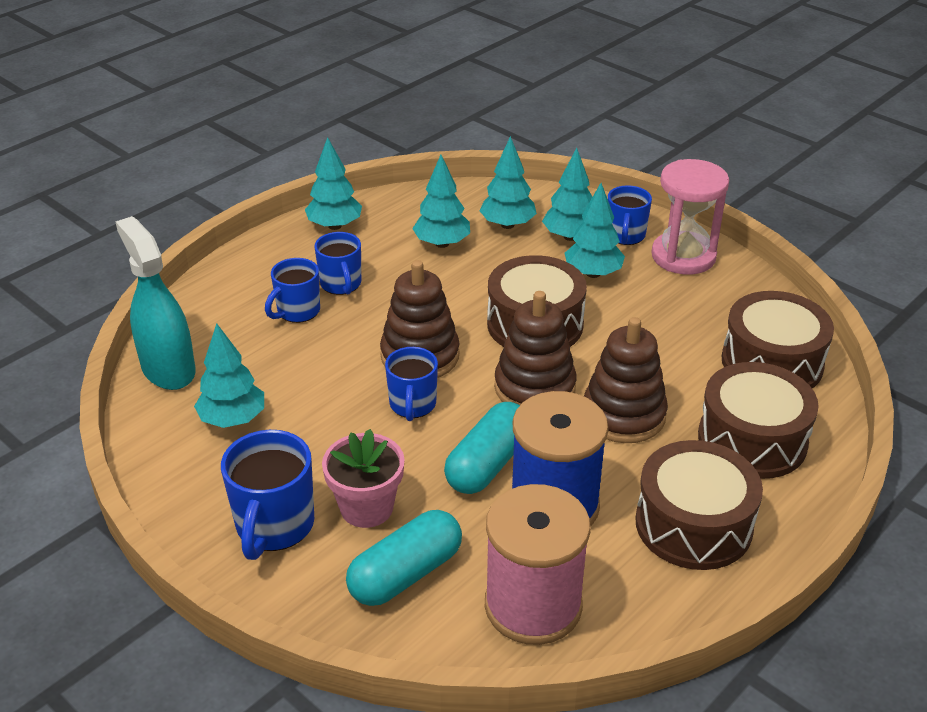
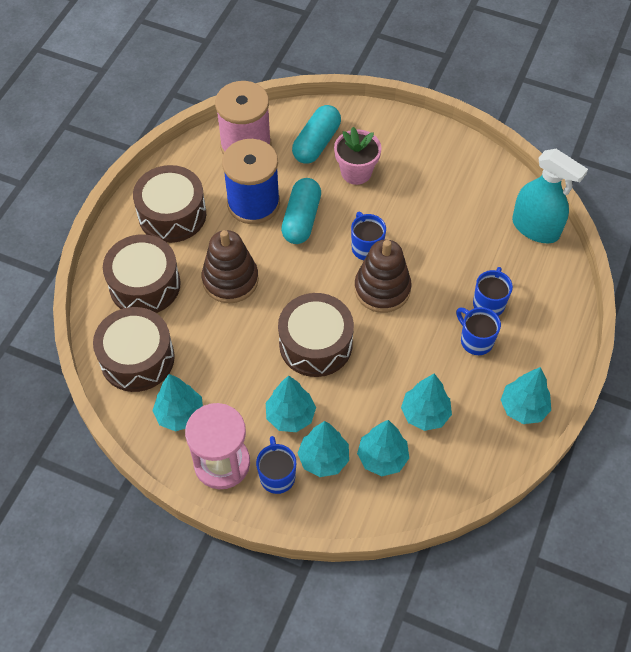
camera: 160 degrees right, 20 degrees up
turquoise tree [194,323,264,428] -> turquoise tree moved to [152,374,203,431]
blue mug [221,430,314,560] -> none
brown stacking toy [494,291,577,405] -> none

